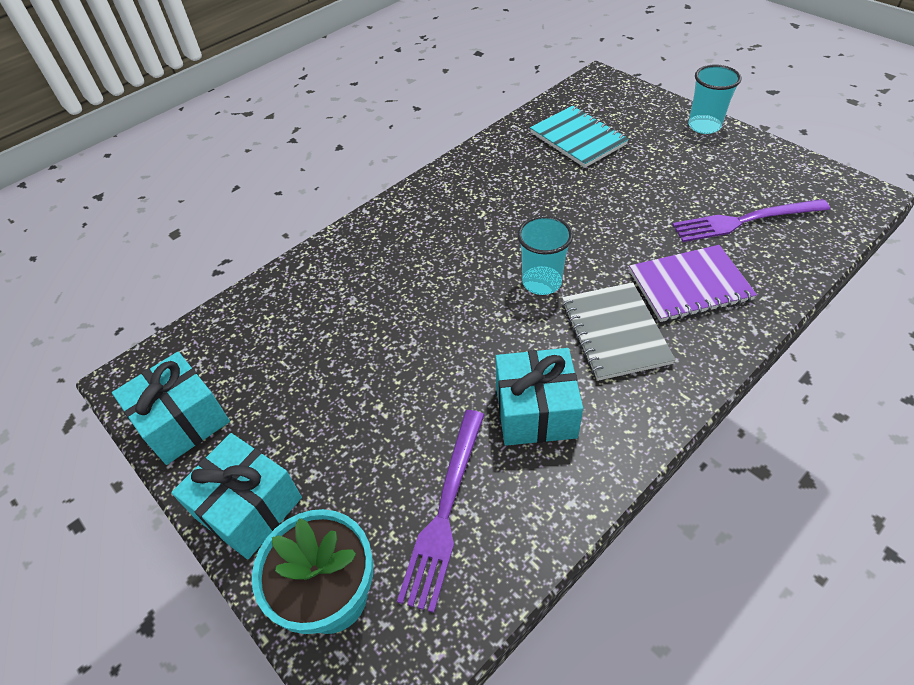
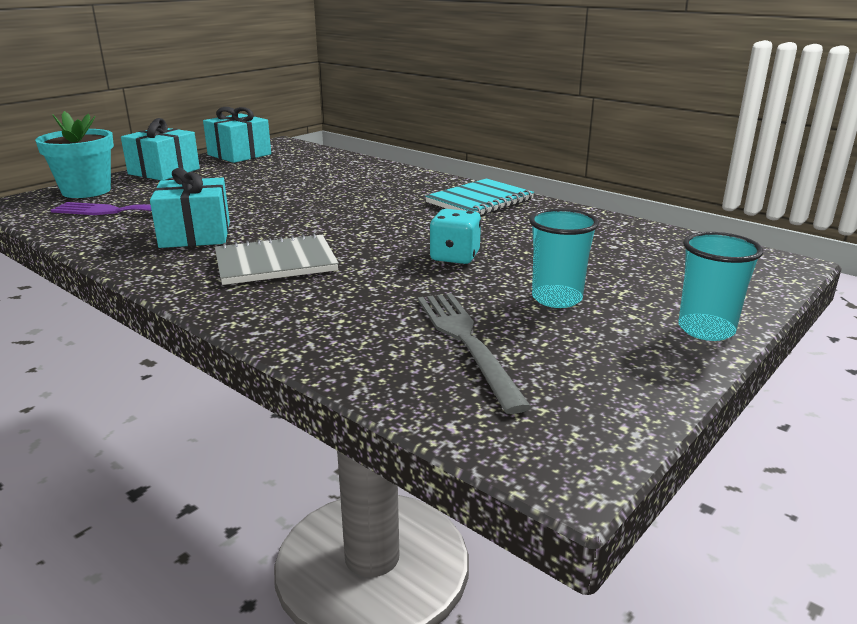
camera: 80 degrees right, 25 degrees down
turquoise cup [517,215,573,295] -> turquoise cup moved to [529,208,599,308]
turquoise notebook [530,106,629,168] -> turquoise notebook moved to [425,178,534,215]
purple notebook [629,245,757,322] -> none
purple fork [672,199,830,242] -> grey fork [418,293,531,414]
none -> turquoise dice [430,209,481,264]

